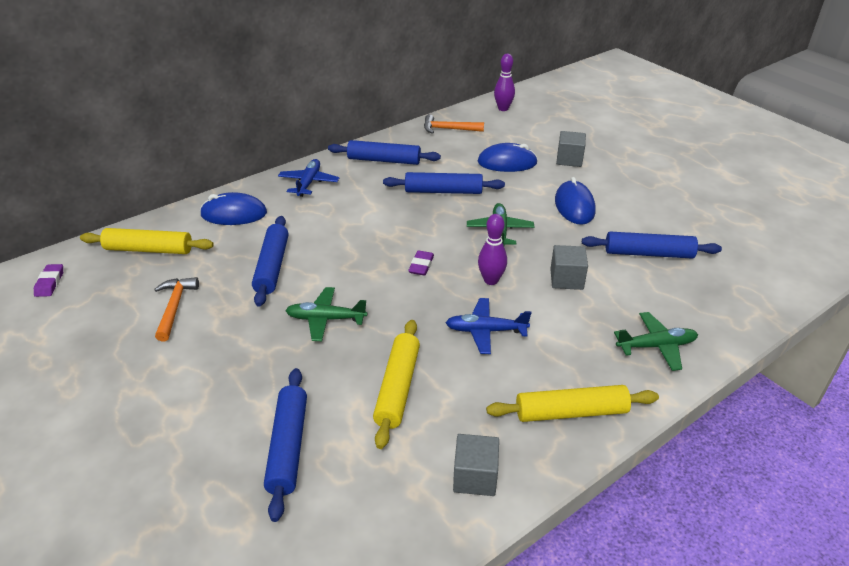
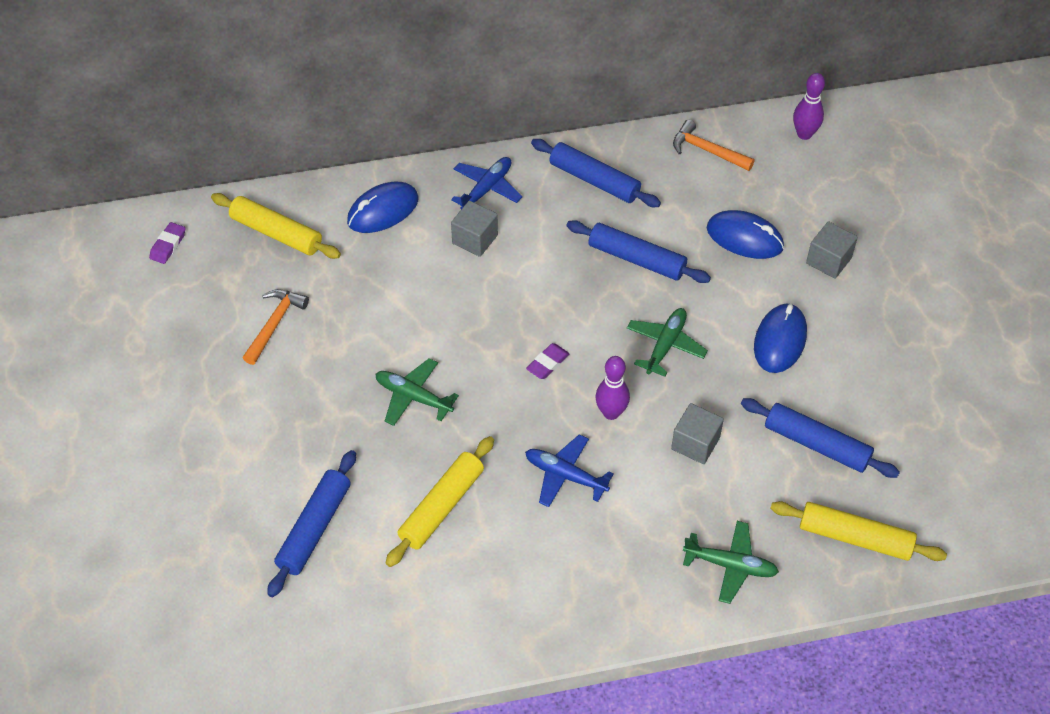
camera: 25 degrees right, 15 degrees up
blue mouse [200,192,267,225] -> blue mouse turned 60 degrees counterclockwise [347,182,418,233]
blue rolling pin [252,216,289,307] -> none
grey cube [453,434,499,496] -> grey cube moved to [451,201,498,257]
yellow rolling pin [486,385,659,422] -> yellow rolling pin moved to [770,501,947,561]

